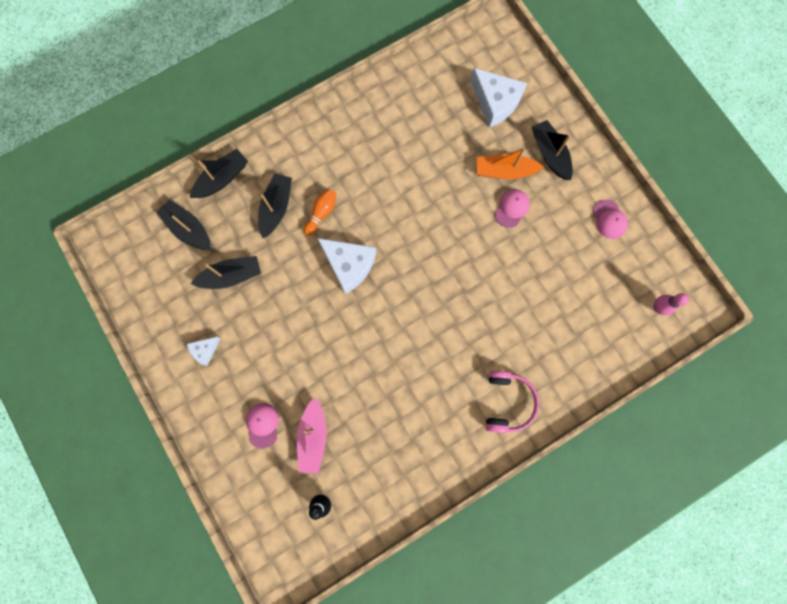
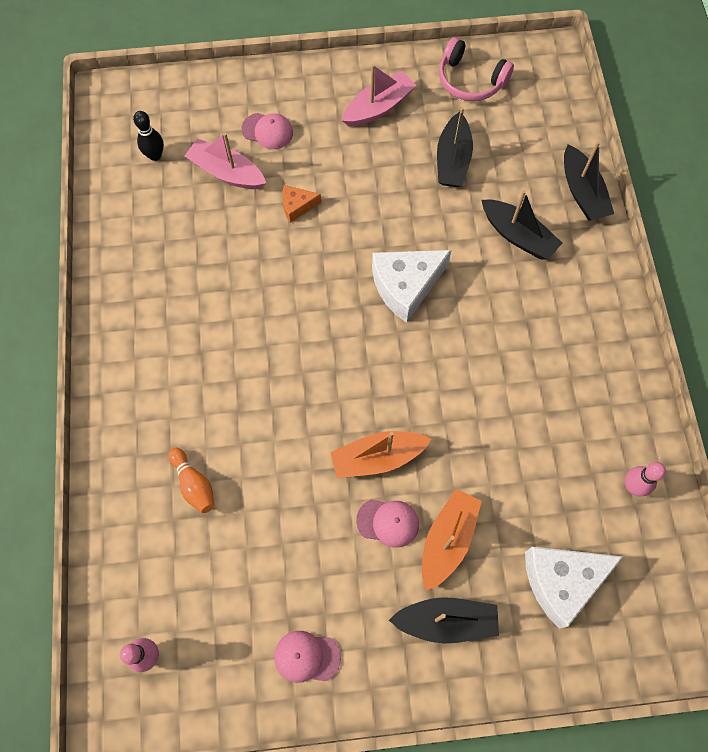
camera: 115 degrees right, 10 degrees down
black boat [156,199,211,250] -> none
white cheese [187,337,221,366] -> pink boat [342,64,417,127]
orange bowling pin [304,189,336,236] -> orange bowling pin moved to [168,448,214,513]
pink headphones [486,371,539,433] -> pink headphones moved to [439,37,514,101]
pink cap [494,189,530,228] -> pink cap turned 45 degrees counterclockwise [356,499,419,548]
none -> orange cheese [282,185,321,223]
none -> orange boat [330,431,431,478]
none -> pink bowling pin [625,462,666,496]

